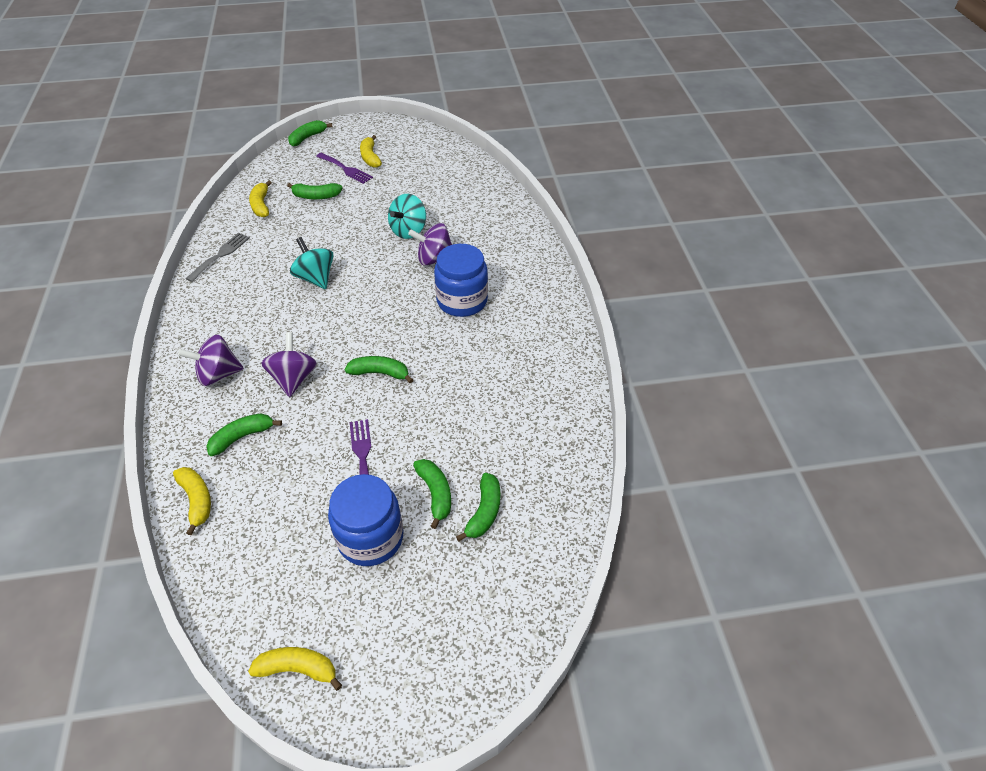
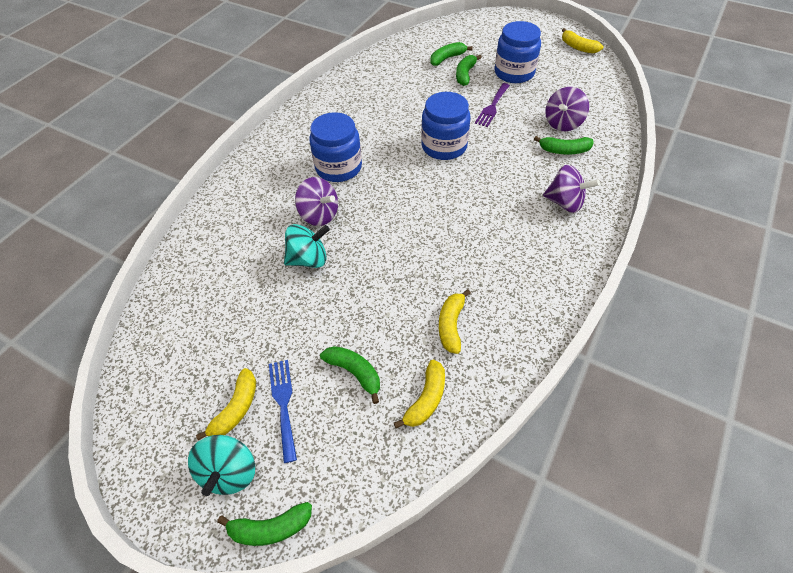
camera: 140 degrees left, 5 degrees up
yellow banana [173,467,211,535] -> yellow banana moved to [439,289,471,354]
grey fork [186,233,250,282] -> none
purple spinning top [261,332,317,397] -> purple spinning top moved to [545,87,589,131]
turquoise spinning top [290,237,334,289] -> turquoise spinning top moved to [188,435,255,496]
purple fork [316,153,373,184] -> blue fork [269,360,297,463]
green banana [344,356,413,384] -> blue jar [421,92,471,160]

